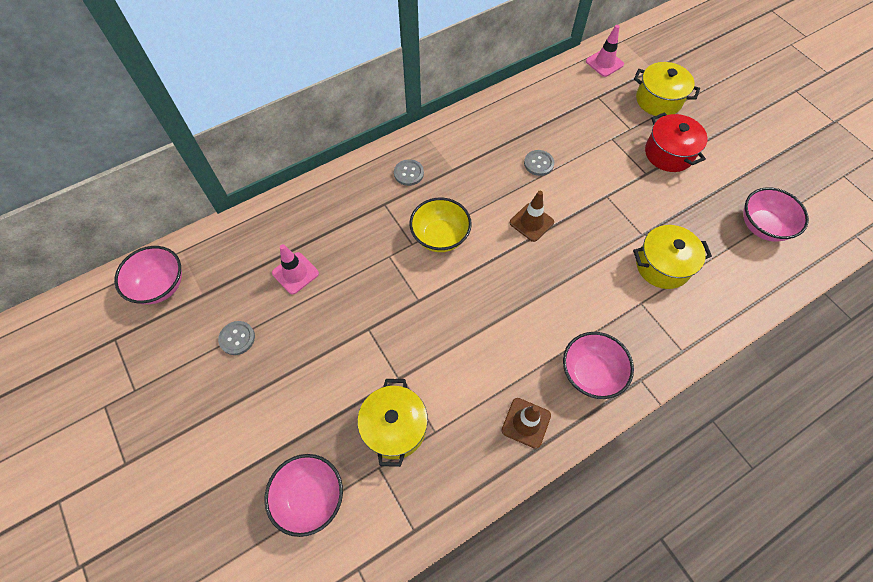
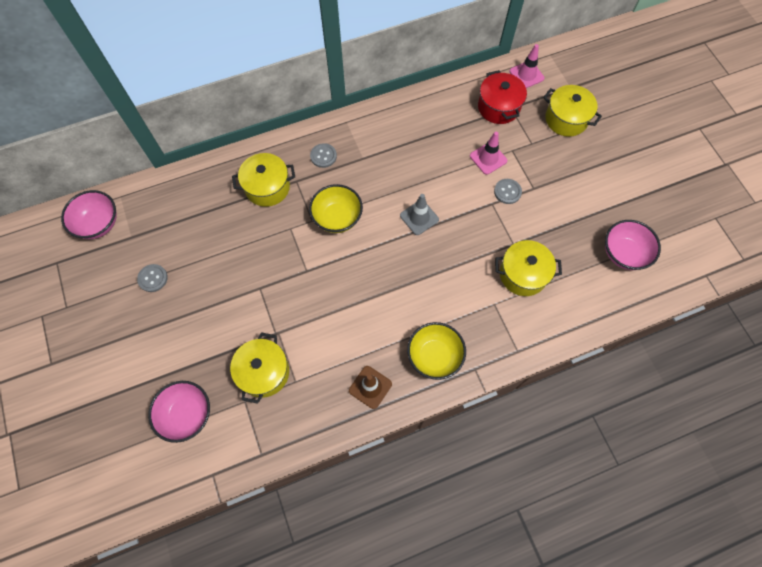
camera: 10 degrees right, 5 degrees up
pink traffic cone [272,244,319,295] -> pink traffic cone moved to [470,131,507,175]
brown traffic cone [510,191,554,242] -> grey traffic cone [400,194,439,235]
grey button [524,150,554,176] -> grey button moved to [494,179,522,204]
pink bowl [563,332,634,399] -> yellow bowl [407,322,466,380]
red pot [645,112,707,172] -> red pot moved to [478,70,527,124]
none -> yellow pot [232,153,295,207]

